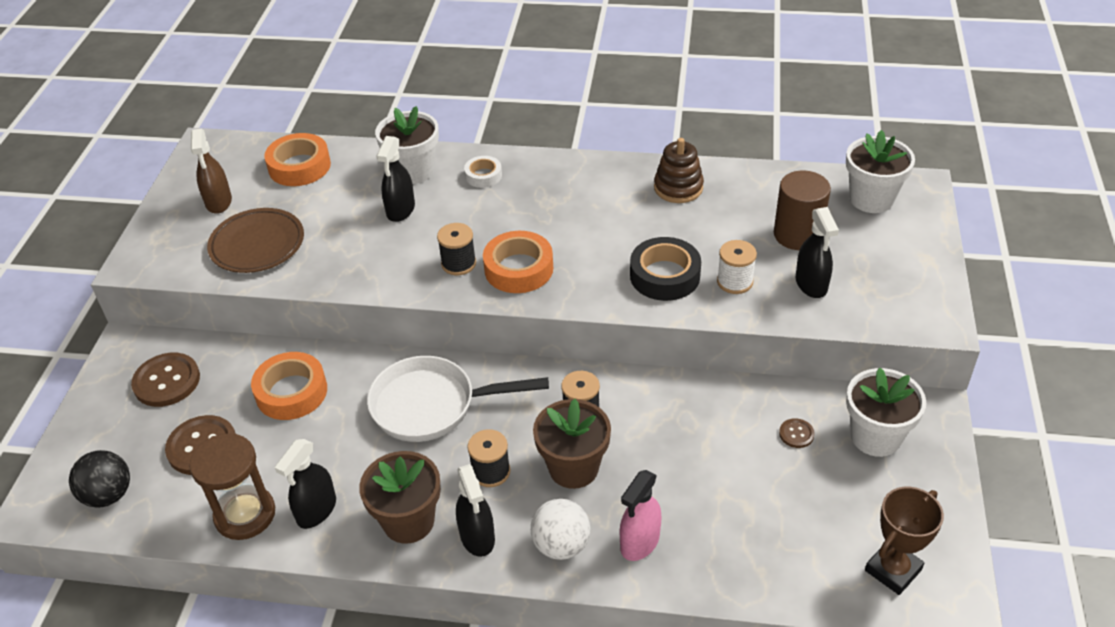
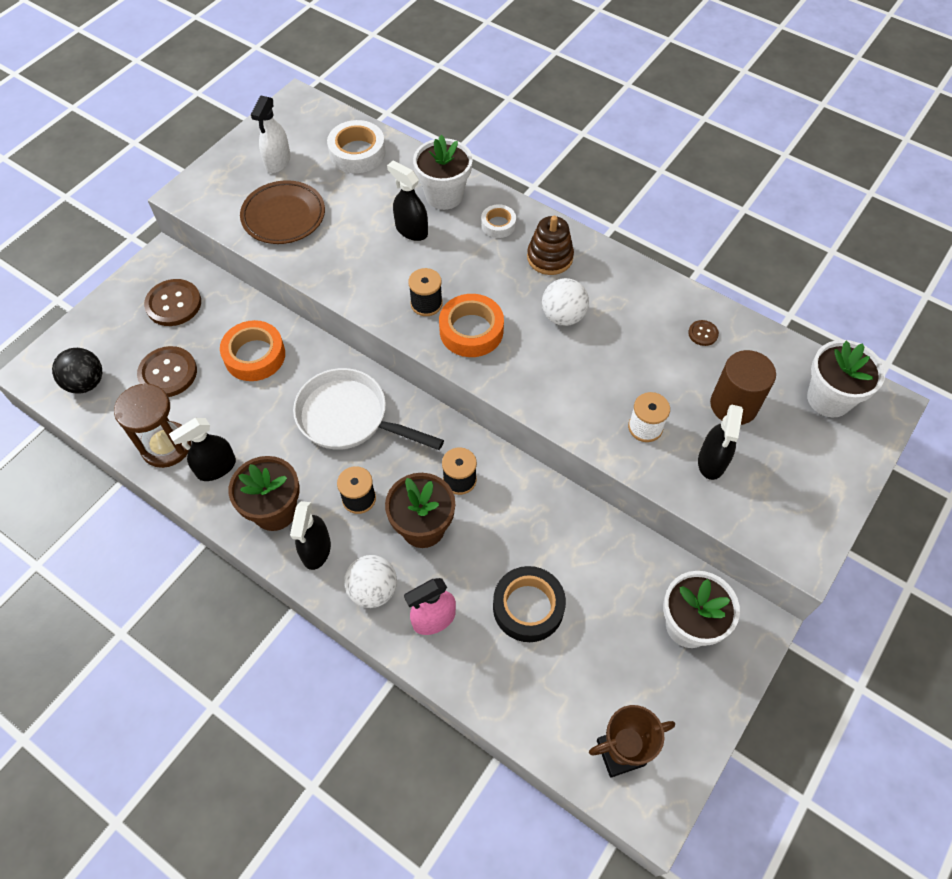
camera: 25 degrees right, 15 degrees up
brown spray bottle [191,129,232,214] -> white spray bottle [251,96,291,173]
orange tape [264,133,331,186] -> white tape [327,120,386,173]
black spray bottle [377,136,415,222] -> black spray bottle turned 90 degrees clockwise [387,161,428,241]
black tape [630,237,701,301] -> black tape moved to [493,566,566,642]
brown stacking toy [654,138,704,203] -> brown stacking toy moved to [527,216,574,275]
brown button [779,418,815,448] -> brown button moved to [688,320,719,346]
none -> white ball [542,278,589,326]

